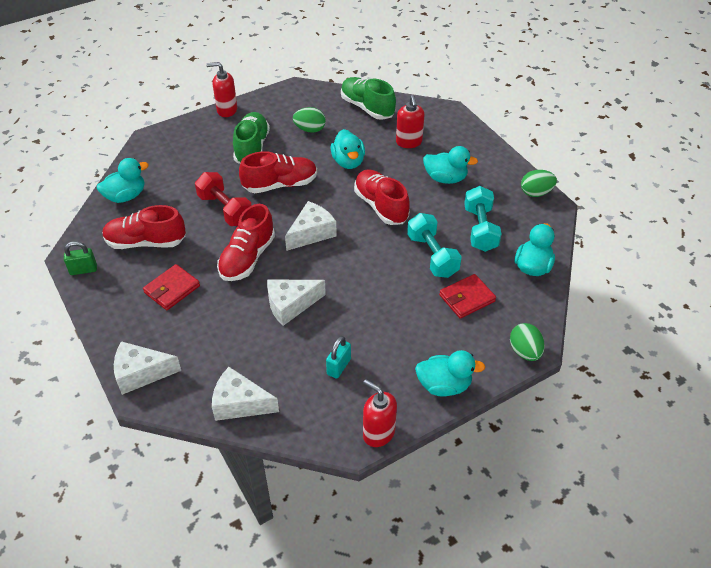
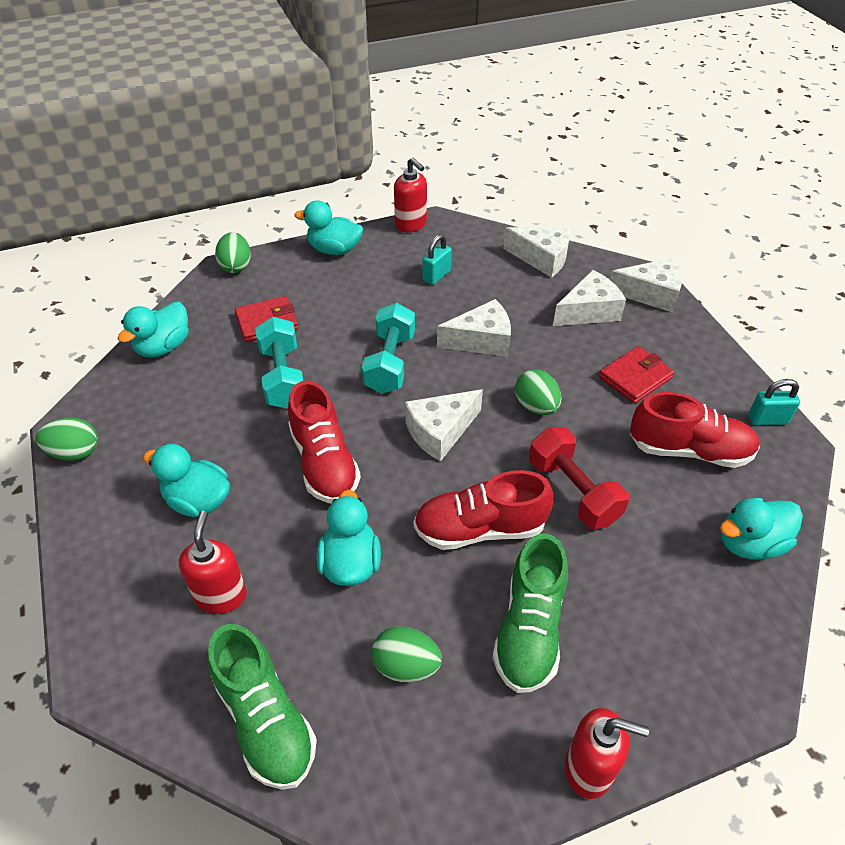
camera: 170 degrees left, 0 degrees up
green padlock [64,241,97,275] -> turquoise padlock [749,379,800,425]
red shoe [217,204,275,281] -> green egg [515,369,562,415]
turquoise dumbbell [464,186,502,252] -> turquoise dumbbell moved to [362,303,415,394]
none -> white cheese [553,270,626,326]

